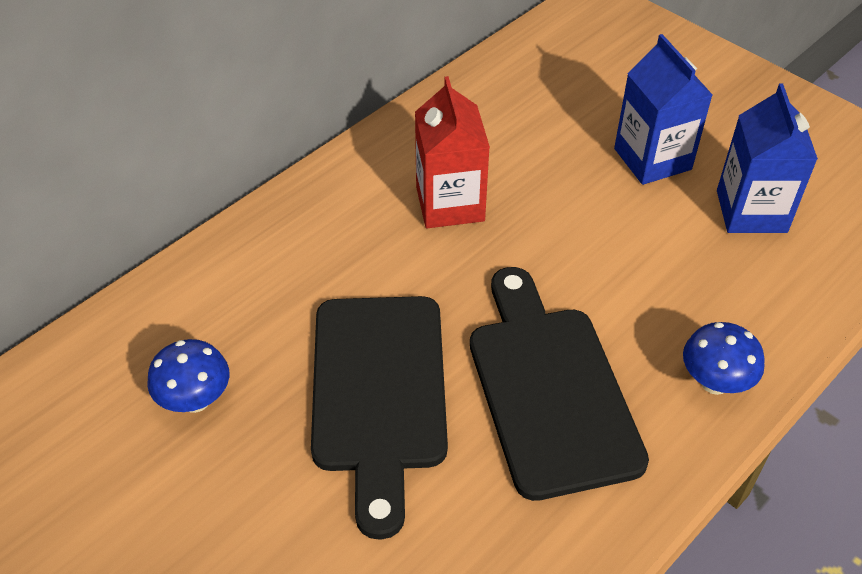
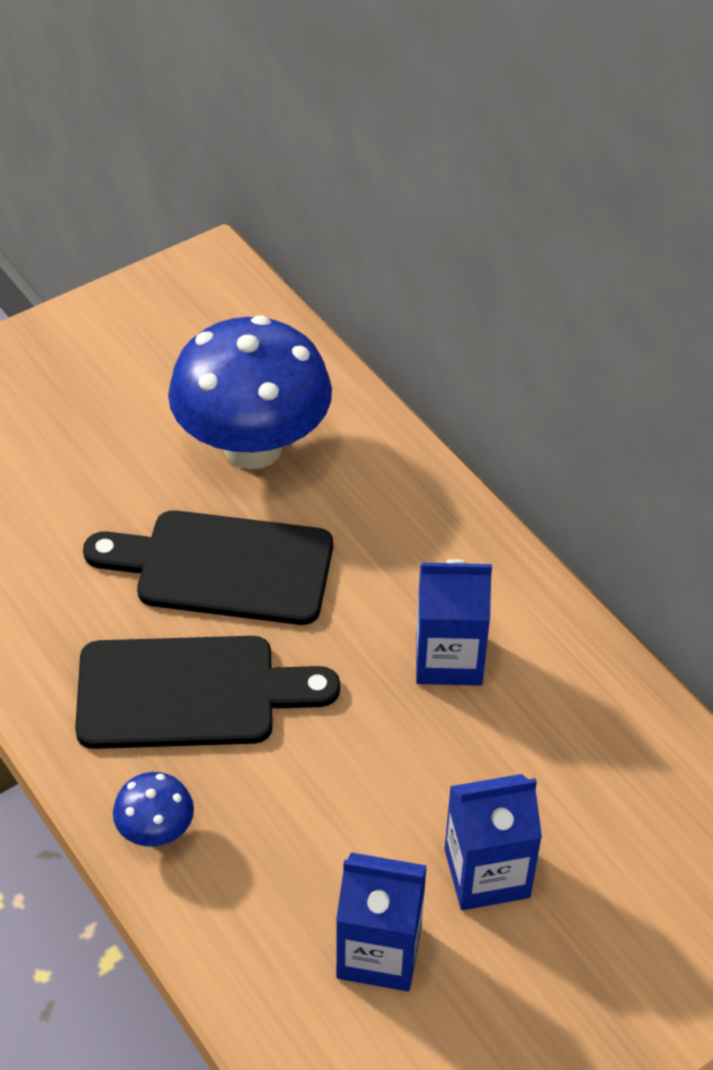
camera: 100 degrees right, 0 degrees up
blue mushroom [147,339,229,413] -> blue mushroom [168,315,332,469], size x2.36
red carton [415,76,490,228] -> blue carton [416,559,492,686]

